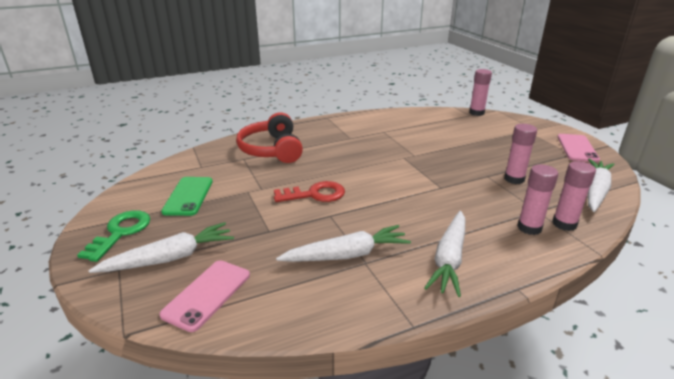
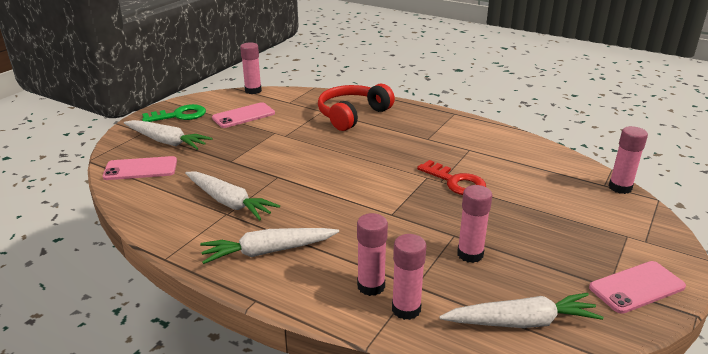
camera: 55 degrees right, 0 degrees up
green phone [161,177,213,216] -> pink phone [212,102,275,128]
red key [274,181,345,202] -> red key moved to [417,160,486,195]
none -> pink glue stick [240,42,262,94]

